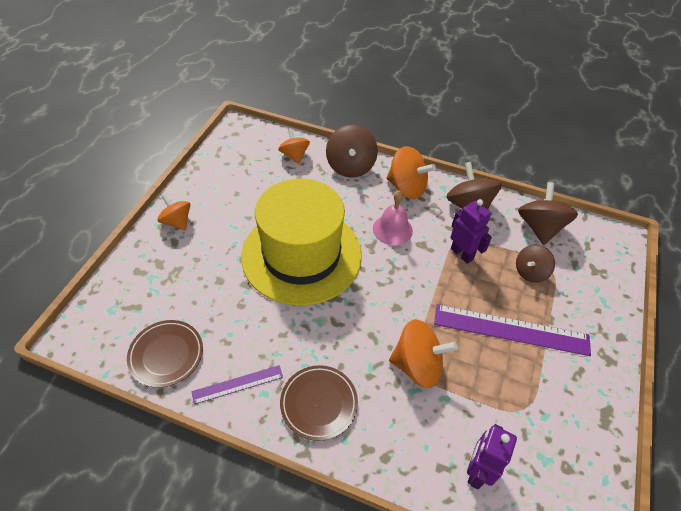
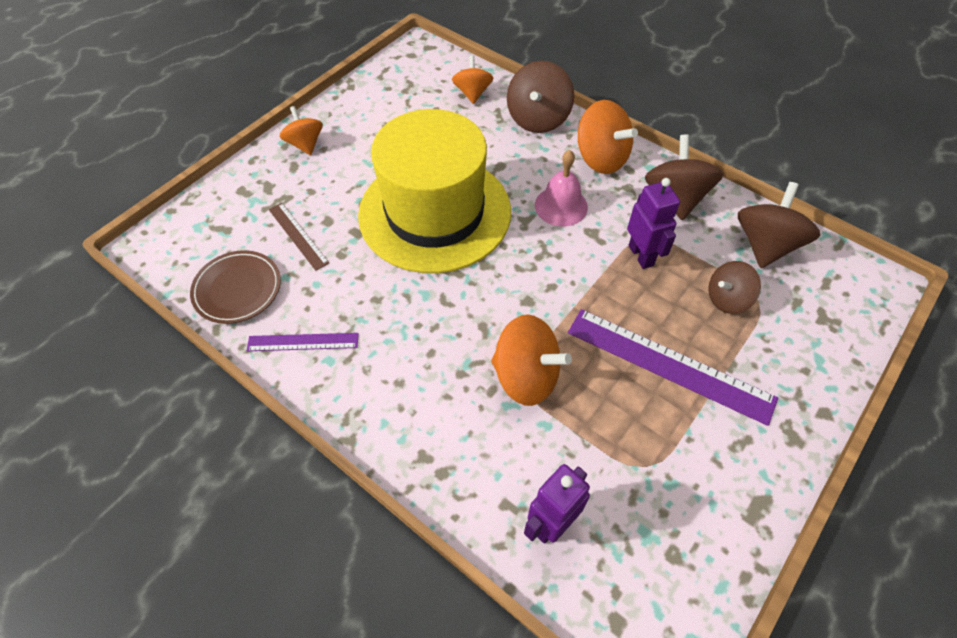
camera: 20 degrees right, 5 degrees up
brown plate [280,365,358,441] -> none
none -> brown ruler [269,203,329,271]

